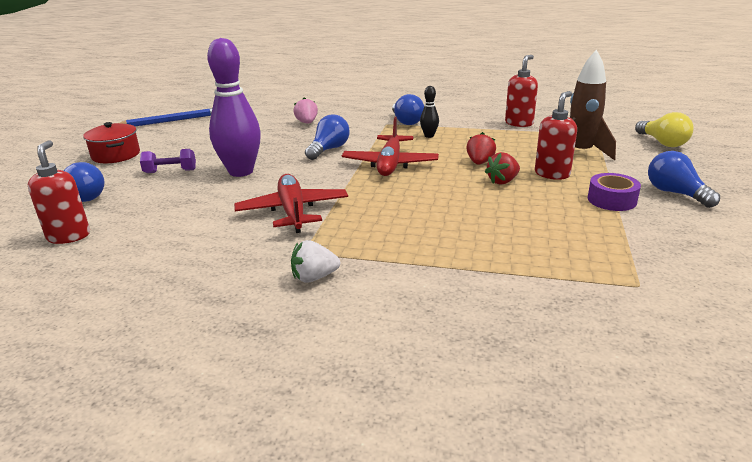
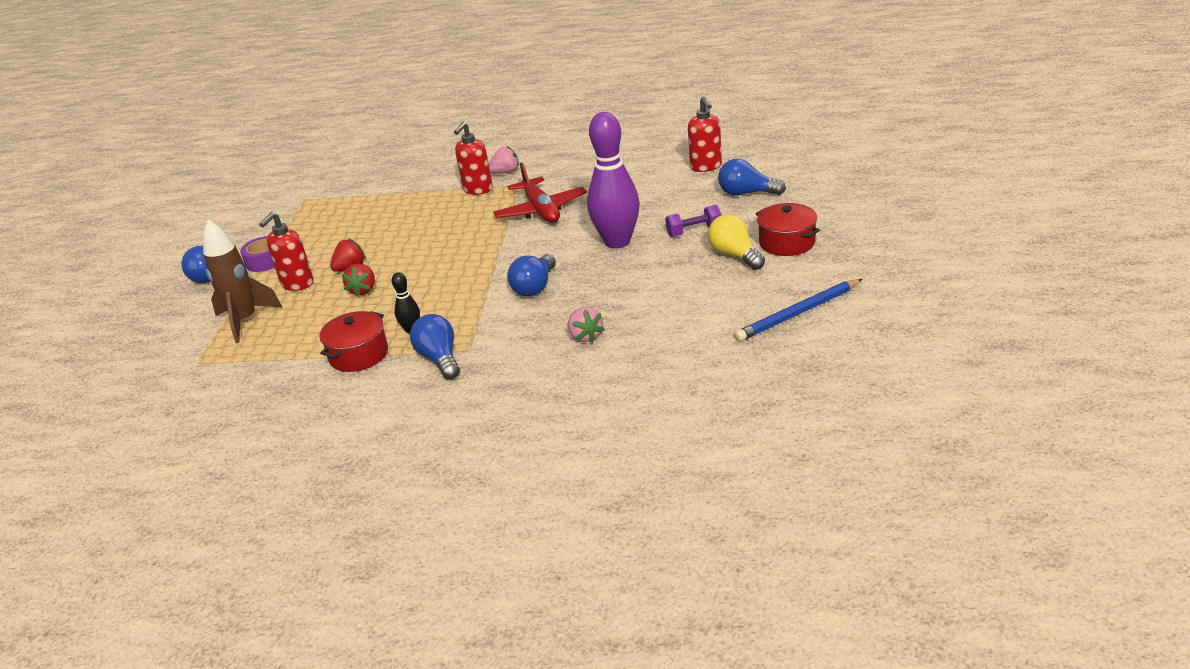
camera: 175 degrees right, 5 degrees up
white strawberry [291,240,340,283] -> pink strawberry [489,146,519,174]
red plane [342,117,439,176] -> none
red soap dispenser [505,55,538,127] -> red soap dispenser moved to [454,122,493,195]
yellow light bulb [635,112,694,147] -> yellow light bulb moved to [708,214,765,270]
none -> red pot [319,311,388,372]

